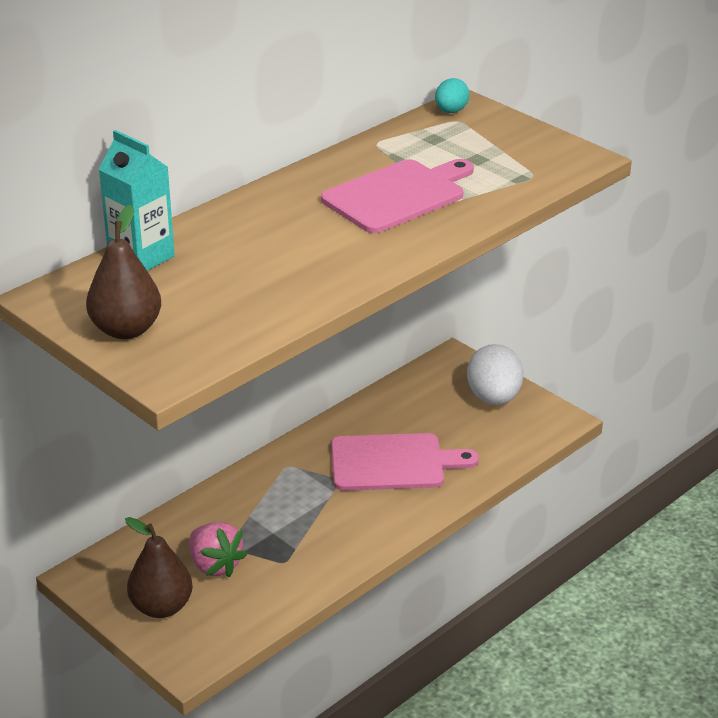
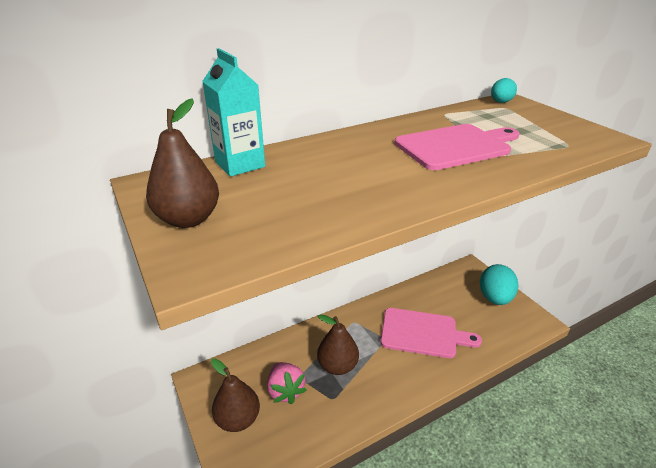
camera: 15 degrees right, 0 degrees up
white egg [467,344,523,405] -> turquoise egg [480,264,518,305]
none -> brown pear [317,315,359,375]

